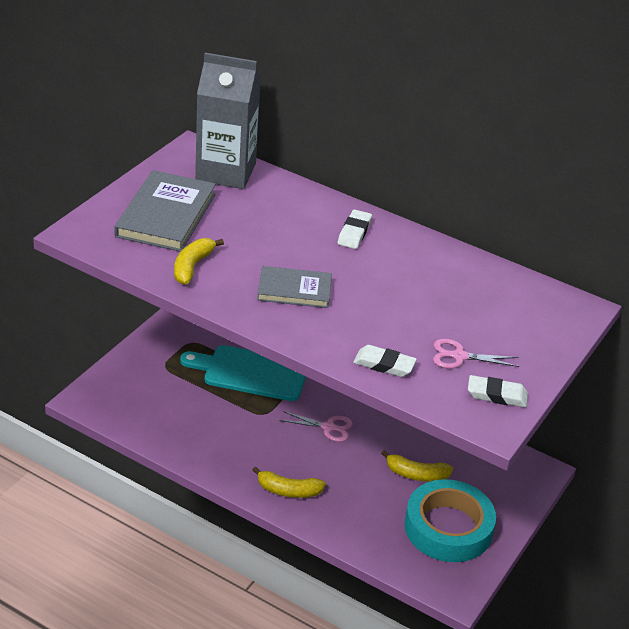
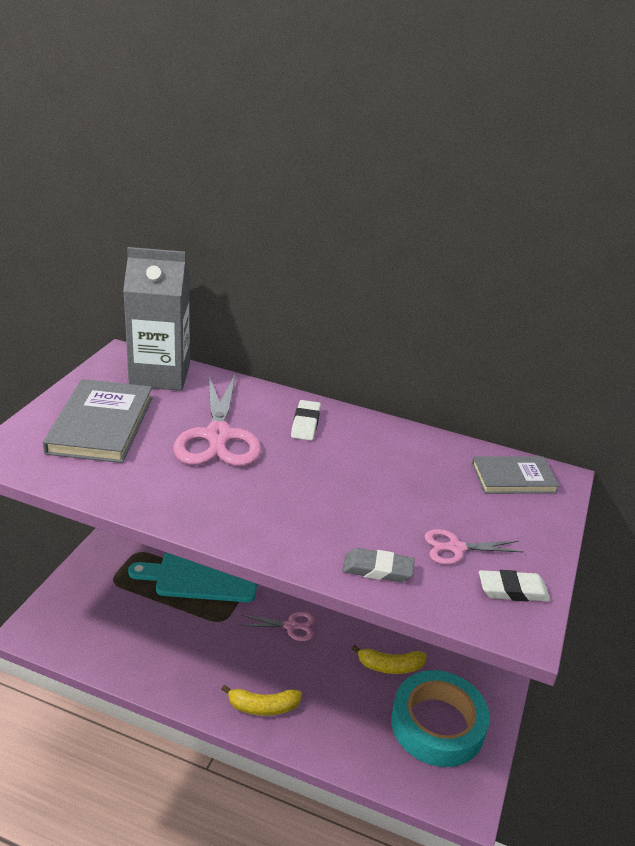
camera: 10 degrees left, 5 degrees down
yellow banana [174,238,224,285] -> none
grey book [257,266,332,308] -> grey book moved to [472,456,559,494]
white eraser [353,345,417,377] -> grey eraser [342,548,415,582]
none -> pink scissors [173,375,261,466]

